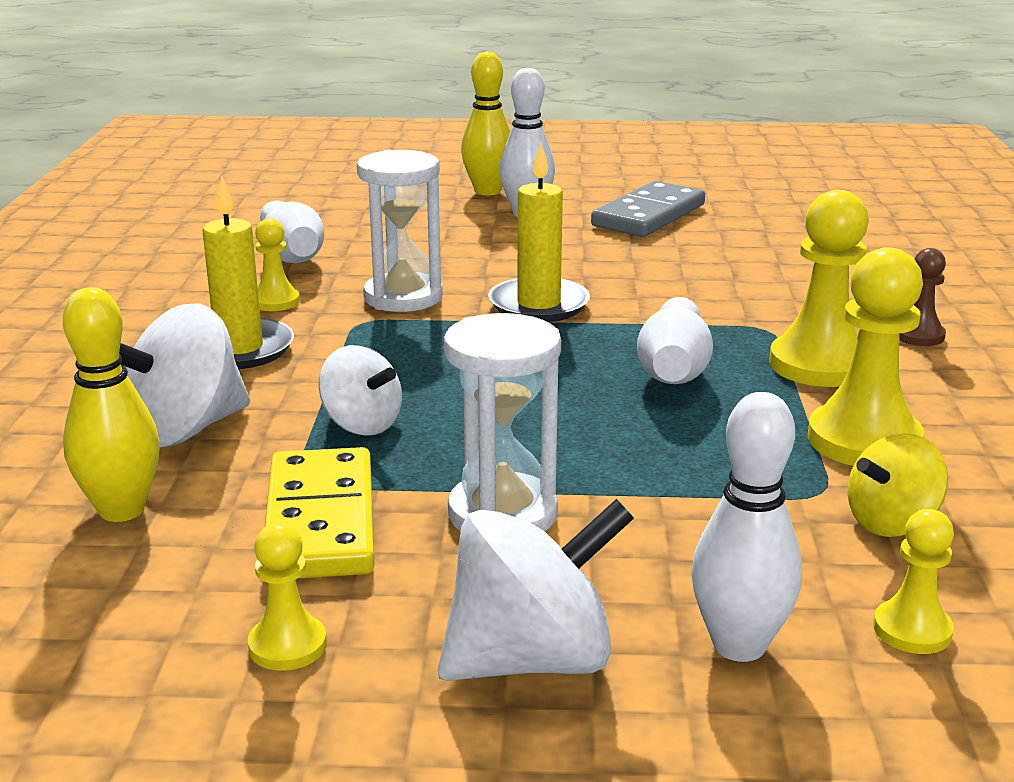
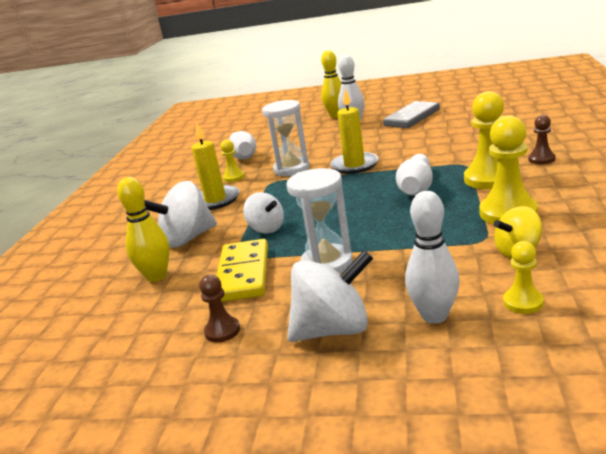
camera: 10 degrees right, 0 degrees up
yellow pawn [248,523,327,671] -> brown pawn [199,275,240,342]

